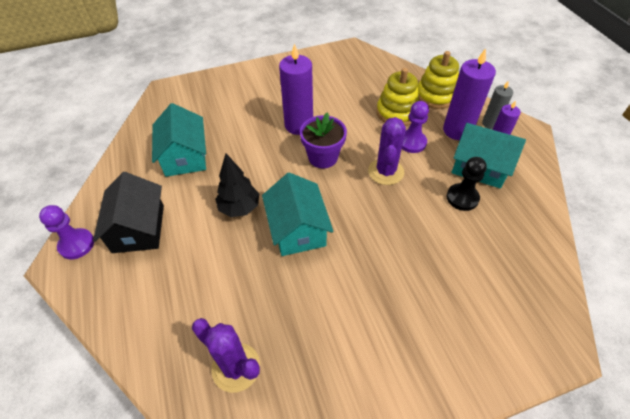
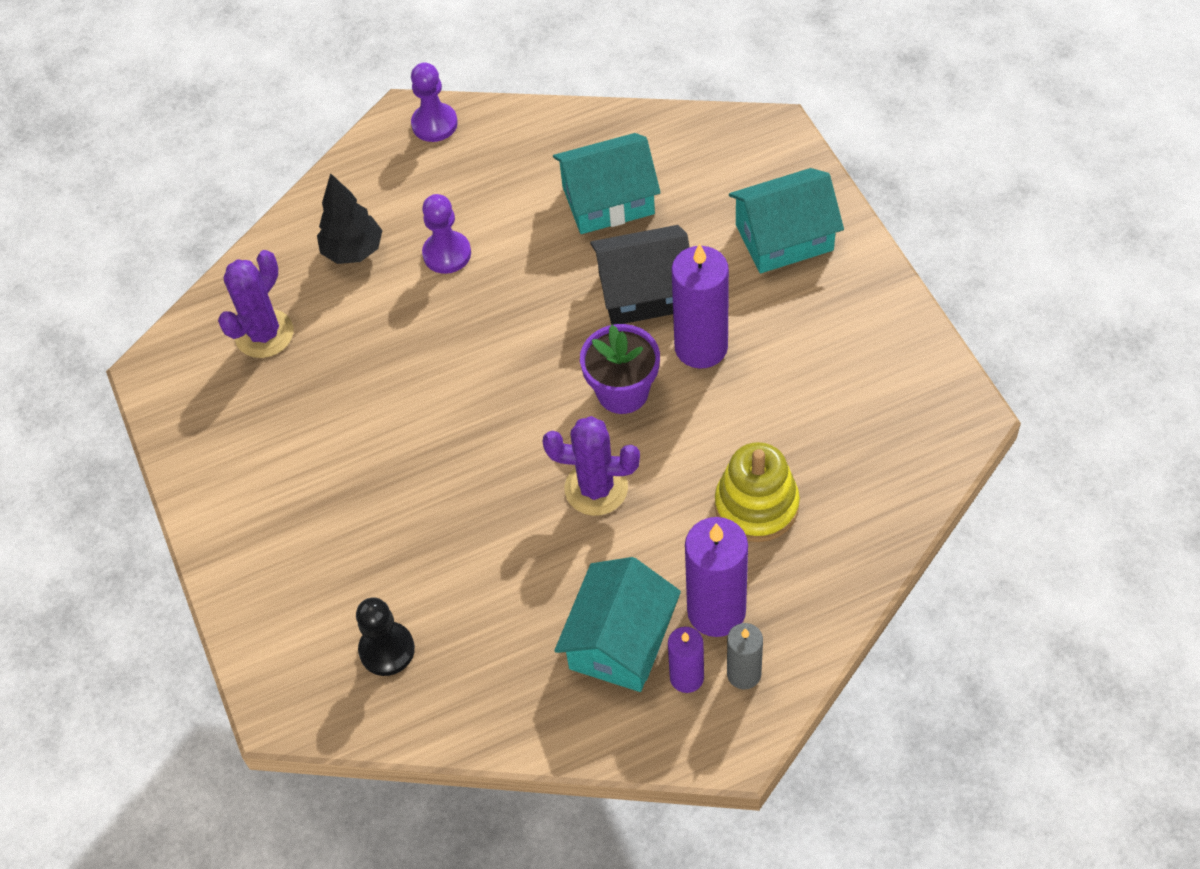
camera: 90 degrees right, 5 degrees up
black house [93,172,164,253] -> black house moved to [590,225,690,325]
black tree [215,153,259,217] -> black tree moved to [317,173,383,264]
turquoise house [262,173,334,256] -> turquoise house moved to [729,168,844,273]
purple pawn [402,101,429,153] -> purple pawn moved to [422,194,471,274]
yellow stacking toy [418,51,459,109] -> none
black pawn [447,157,487,211] -> black pawn moved to [356,597,415,676]

